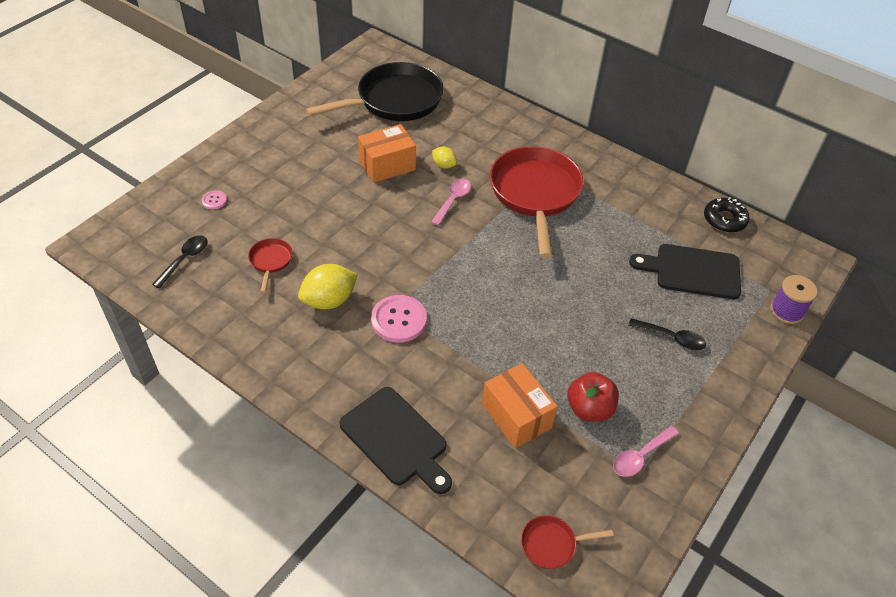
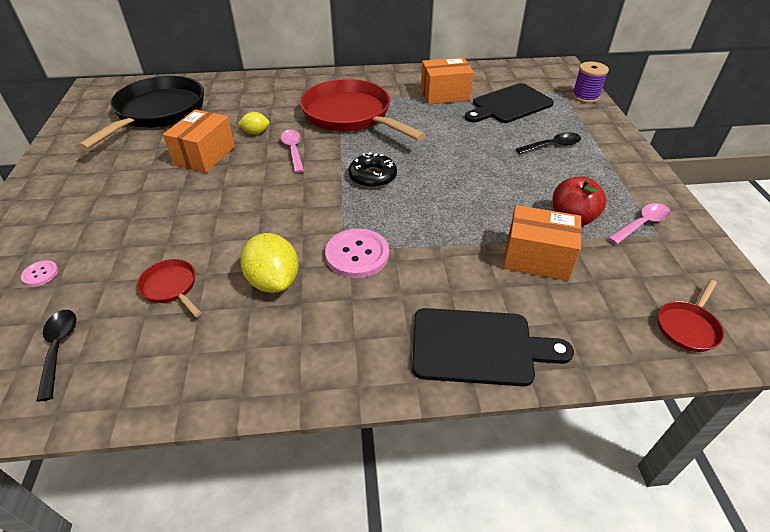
camera: 40 degrees left, 5 degrees down
yellow lemon [298,264,358,309] -> yellow lemon turned 45 degrees counterclockwise [240,233,298,293]
pink spoon [613,426,679,477] -> pink spoon turned 135 degrees counterclockwise [608,203,671,244]
black donut [704,197,749,233] -> black donut moved to [349,152,397,188]
none -> orange box [421,57,474,104]

